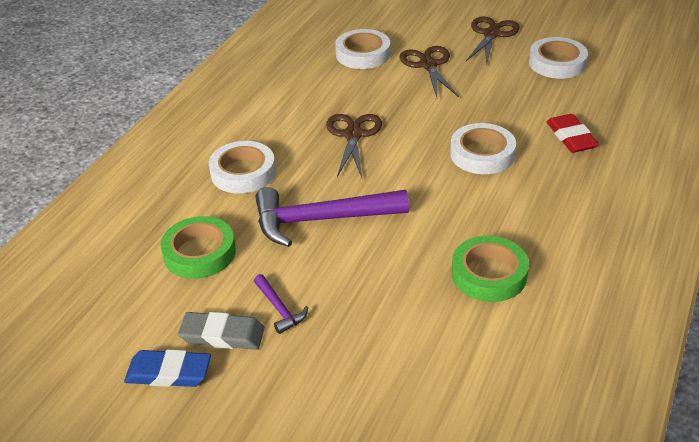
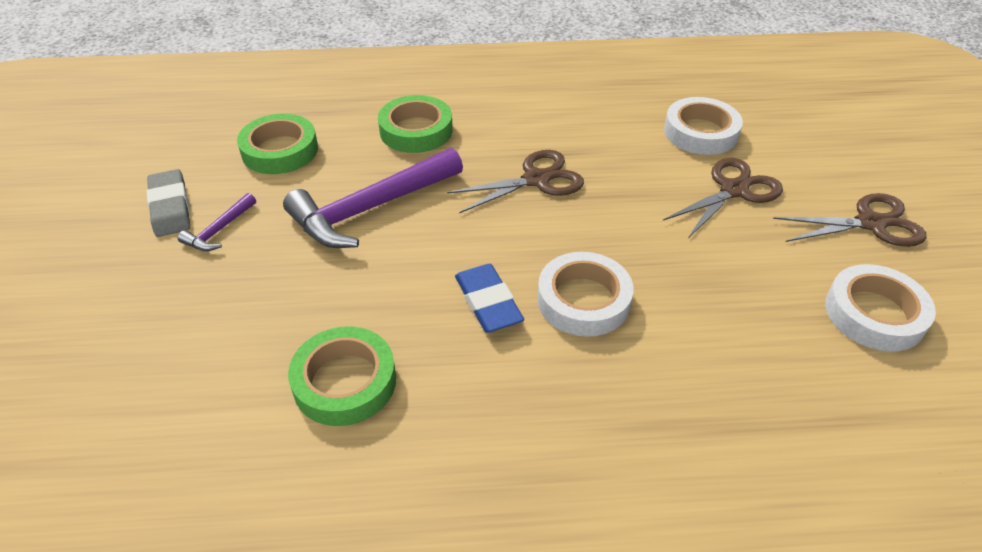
camera: 60 degrees right, 5 degrees up
blue eraser [124,349,211,387] -> blue eraser moved to [455,264,524,333]
white tape [209,141,276,194] -> green tape [378,95,453,153]
purple hammer [255,187,409,247] -> purple hammer turned 90 degrees counterclockwise [283,148,463,248]
red eraser [547,114,599,153] -> none

